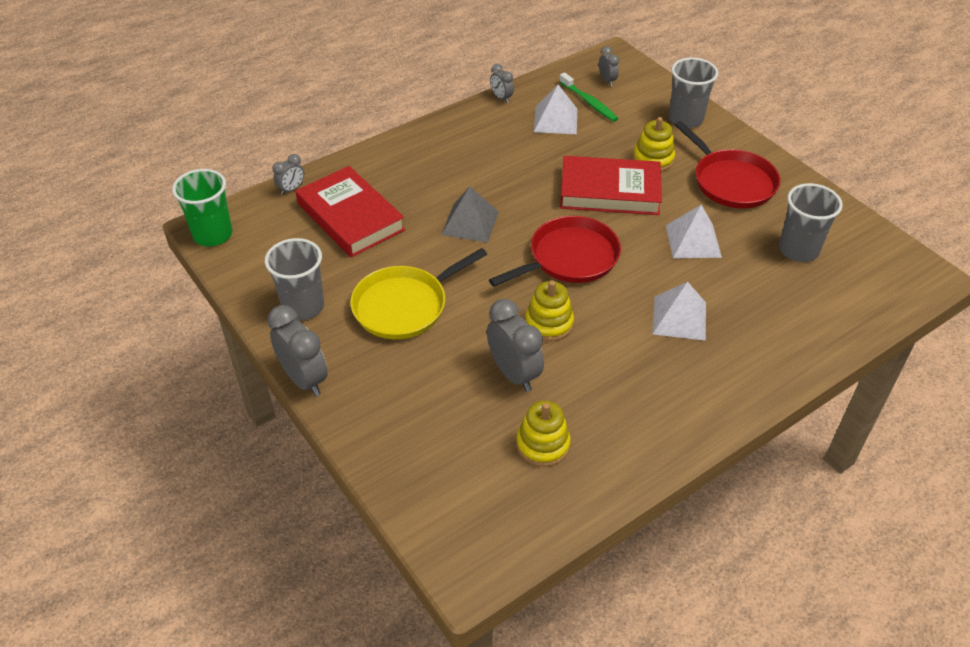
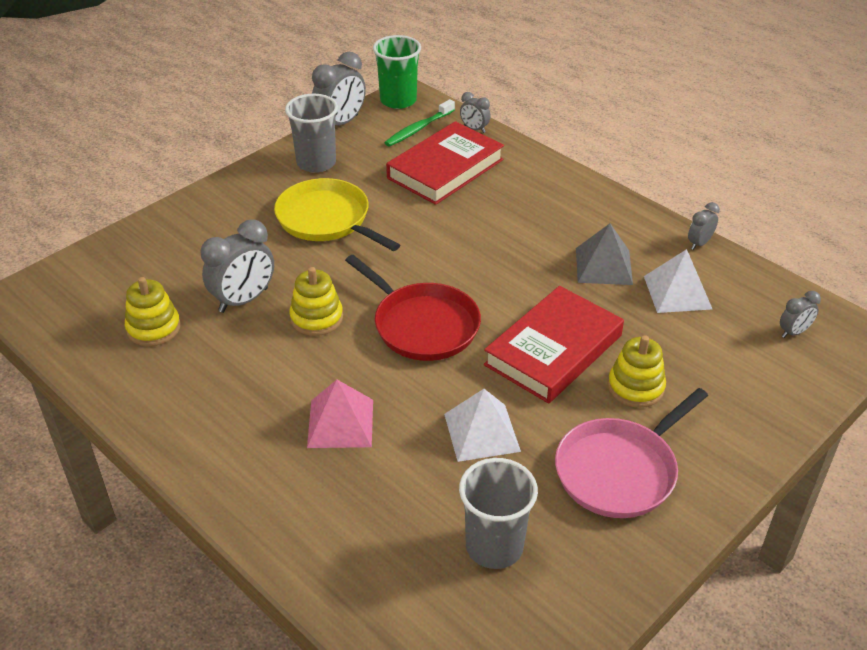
camera: 80 degrees right, 5 degrees down
grey clock [267,305,328,396] -> grey clock moved to [312,52,366,125]
grey pyramid [441,187,499,243] -> grey pyramid moved to [576,223,633,285]
green toothbrush [559,72,618,122] -> green toothbrush moved to [384,99,455,147]
red book [560,156,662,215] -> red book turned 45 degrees clockwise [484,286,624,404]
white pyramid [652,282,706,341] -> pink pyramid [307,380,373,448]
grey cup [669,58,718,128] -> none
red pan [675,121,781,209] -> pink pan [555,388,708,518]

